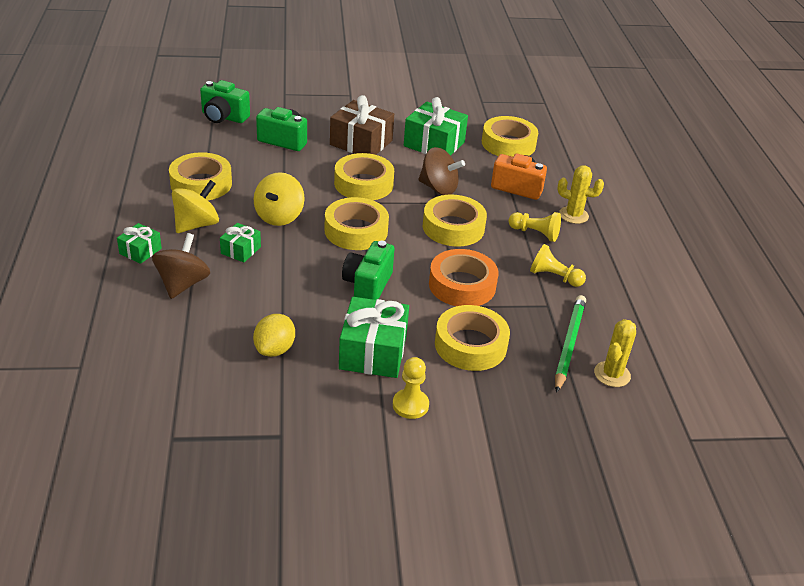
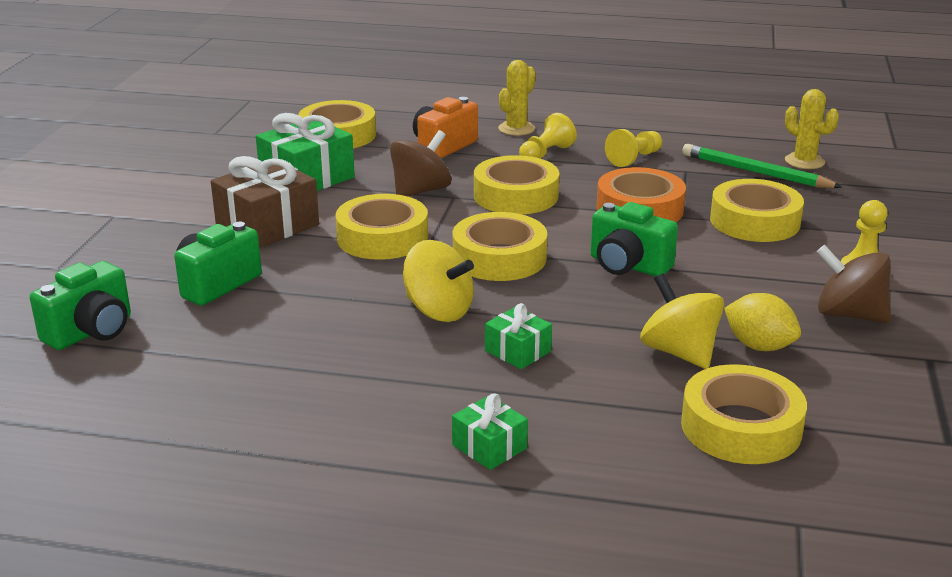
camera: 70 degrees left, 10 degrees down
brown spinning top [152,233,210,299] -> brown spinning top moved to [817,245,891,323]
yellow tape [169,152,232,200] -> yellow tape moved to [681,364,807,464]
yellow spinning top [172,180,219,233] -> yellow spinning top moved to [640,274,724,369]
green gift [339,297,409,378] -> none

